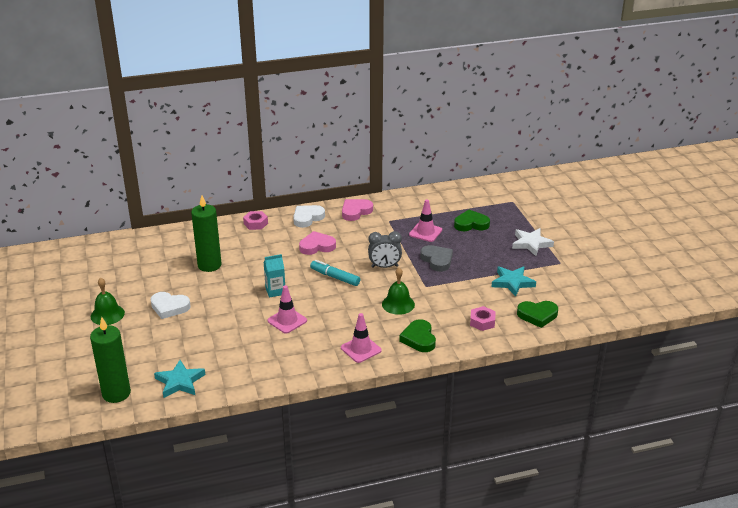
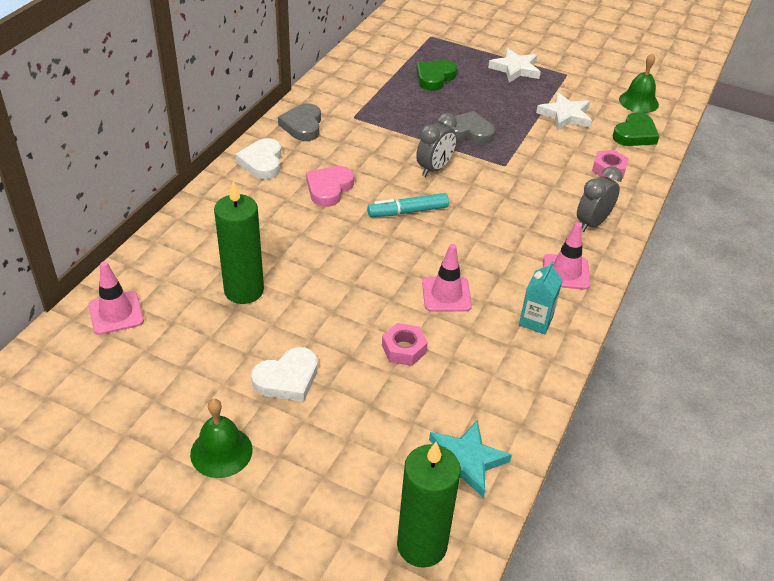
camera: 50 degrees left, 10 degrees up
pink nut [243,211,268,230] -> pink nut moved to [382,323,428,366]
turquoise carton [264,254,285,298] -> turquoise carton moved to [519,261,563,334]
pink heart [342,199,373,221] -> grey heart [278,103,321,141]
green bell [382,268,415,315] -> green bell moved to [619,53,659,113]
green heart [399,319,436,352] -> grey clock [577,166,622,232]
pink traffic cone [409,199,442,242] -> pink traffic cone moved to [88,261,144,335]
turquoise star [492,266,536,297] -> white star [536,92,592,131]

